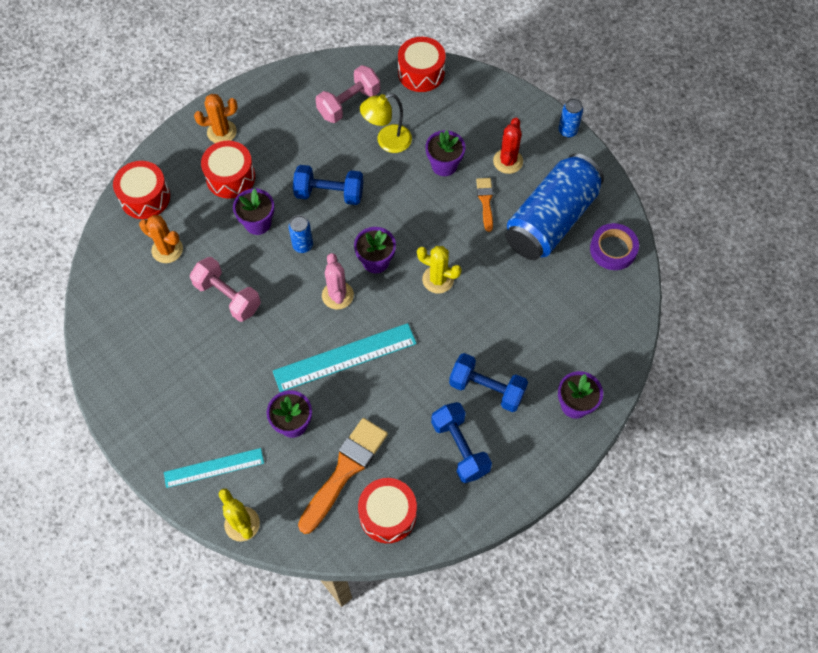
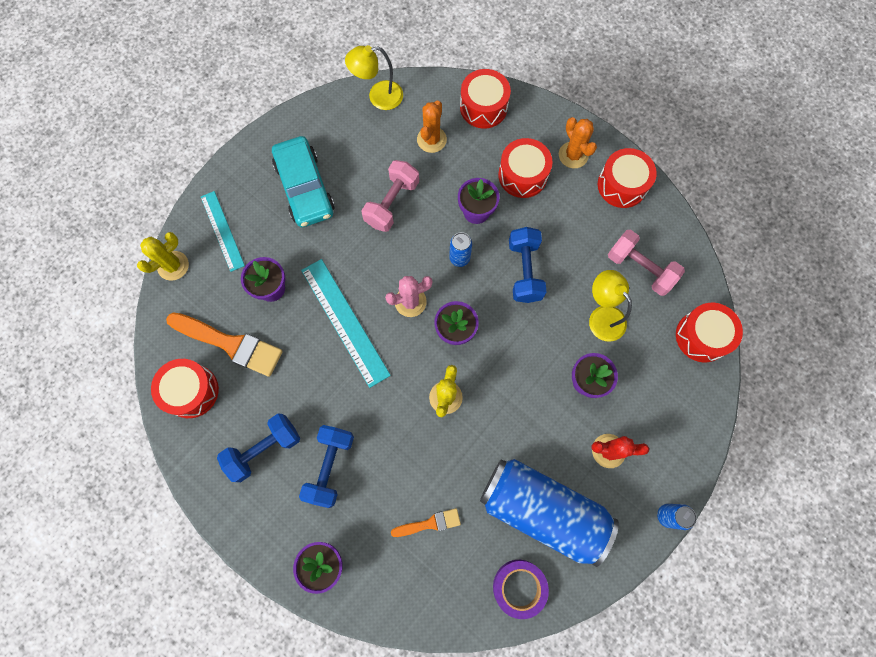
camera: 80 degrees right, 10 degrees up
orange brush [476,178,493,232] -> orange brush moved to [391,508,461,537]
none -> turquoise car [272,136,334,227]
none -> yellow lamp [345,45,403,110]
none -> red drum [598,148,657,208]

